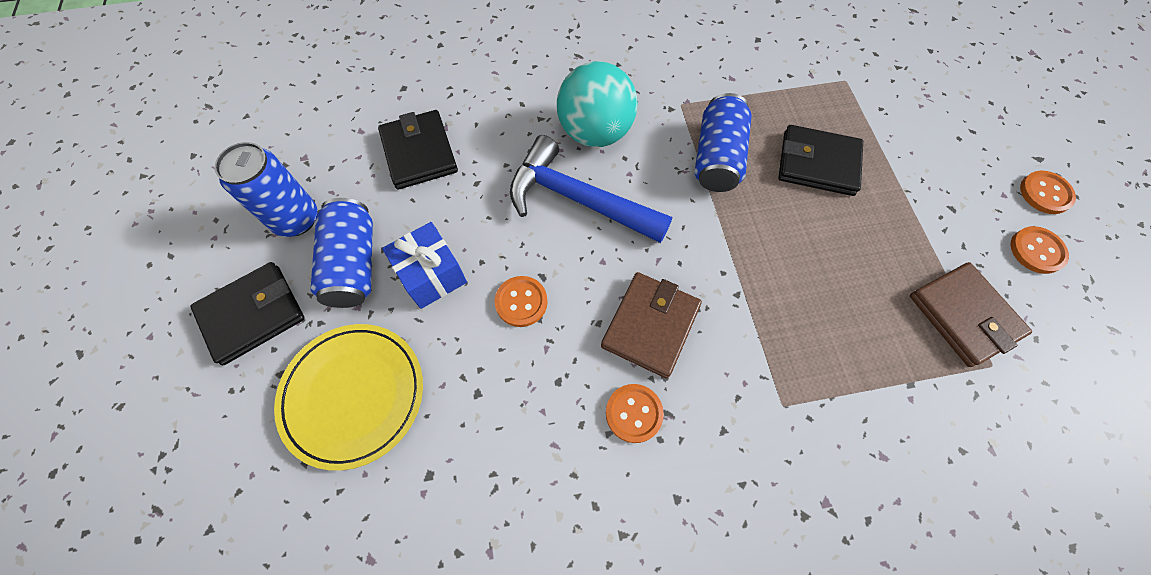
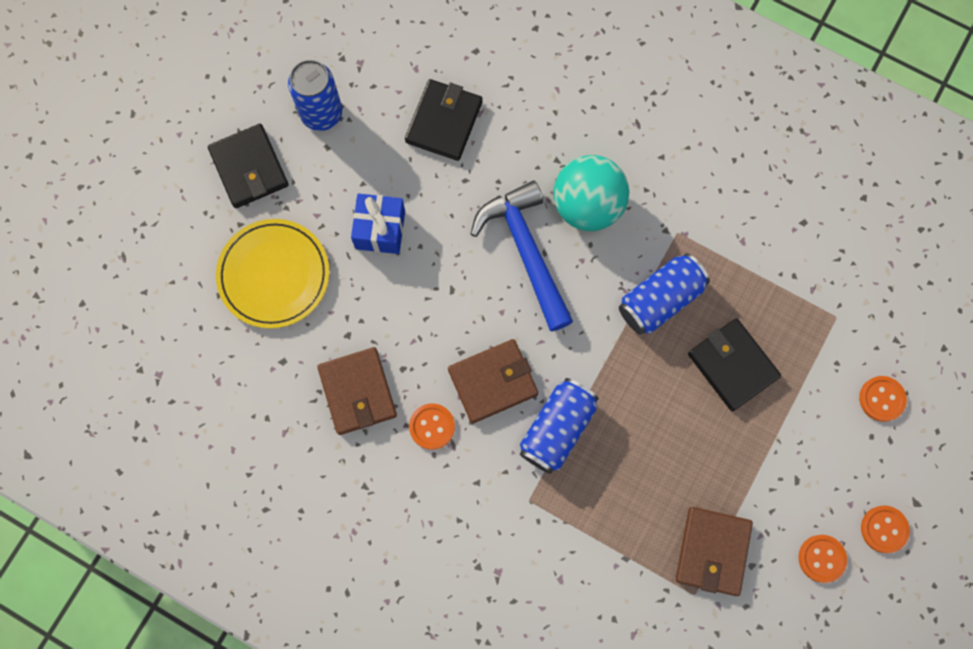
camera: 40 degrees right, 10 degrees up
black wallet [190,262,305,365] -> black wallet turned 60 degrees clockwise [208,124,289,208]
blue can [311,198,373,308] -> blue can moved to [520,378,599,474]
orange button [495,276,548,327] -> orange button moved to [859,376,907,422]
none -> brown wallet [317,347,397,435]

